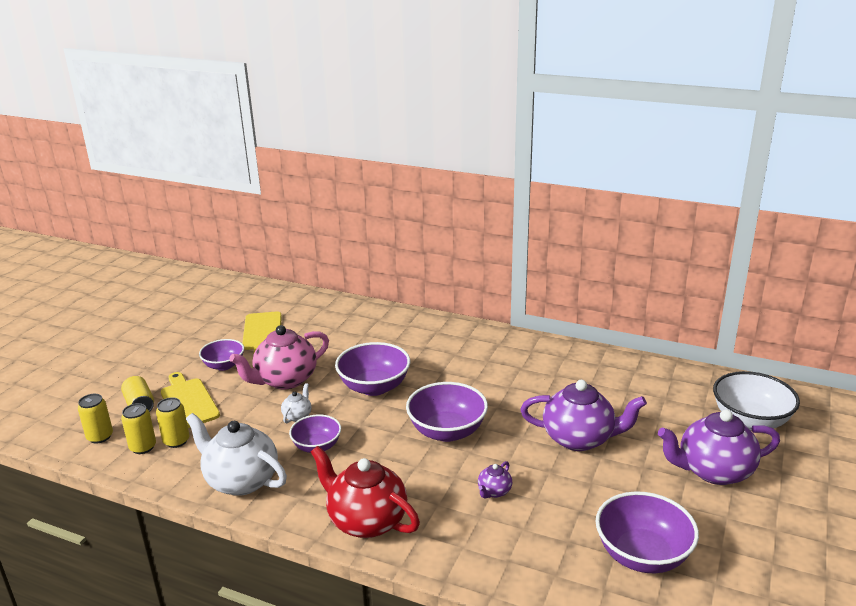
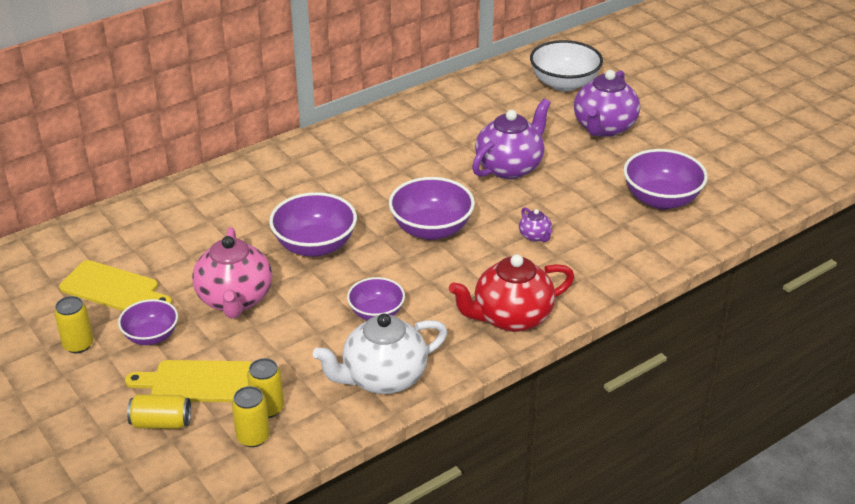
camera: 60 degrees left, 10 degrees up
yellow can [78,394,113,443] -> yellow can moved to [54,296,94,353]
white teapot [281,383,312,423] -> none

